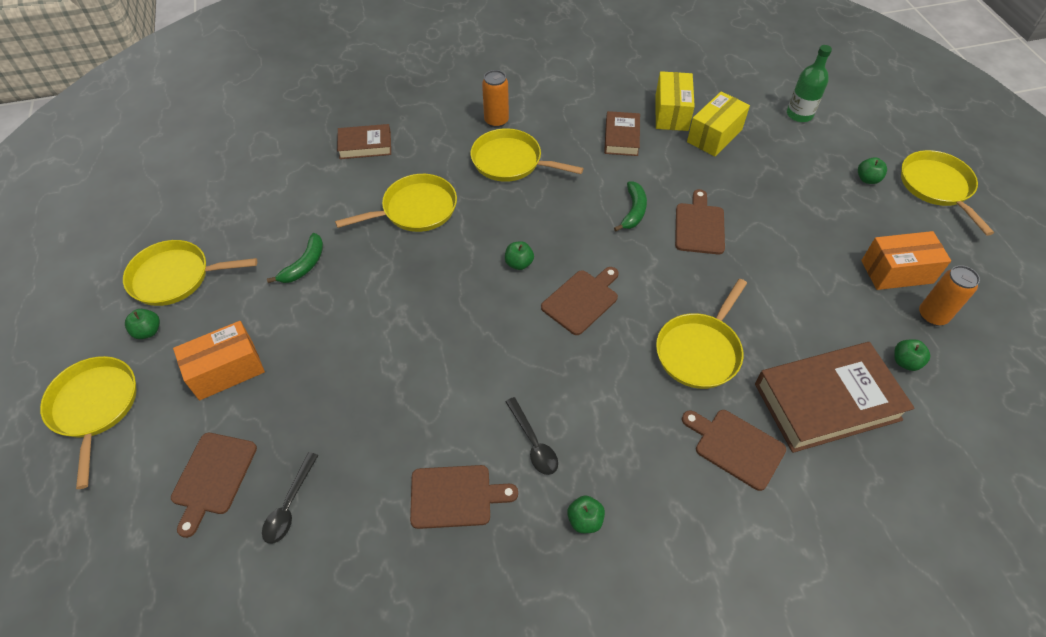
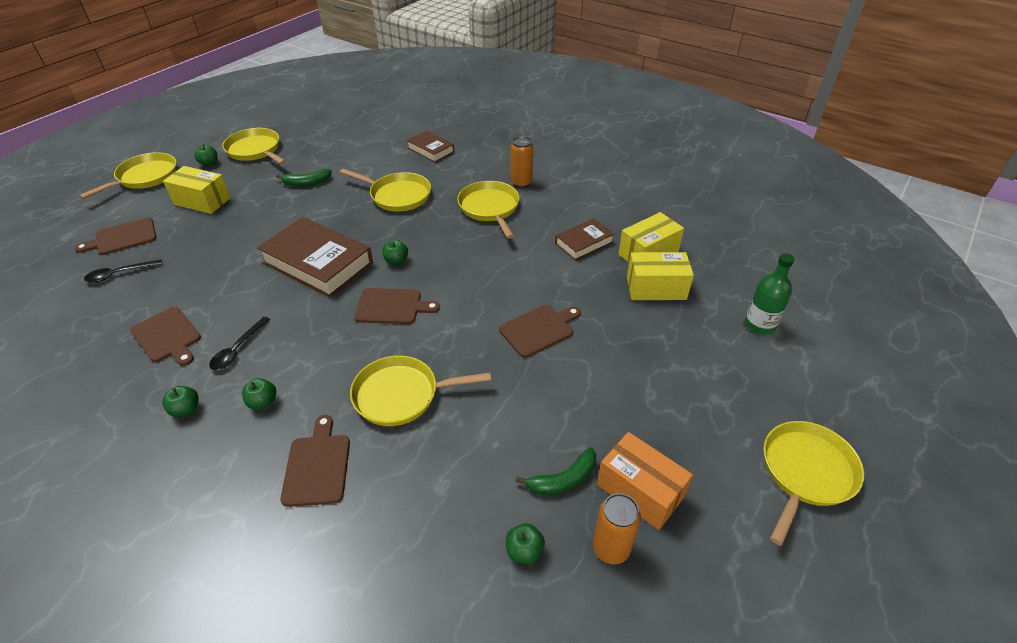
camera: 50 degrees right, 10 degrees down
orange box [173,321,265,400] -> yellow box [163,166,231,214]
green banana [614,181,647,231] -> green banana moved to [515,447,596,495]
brown book [755,342,915,453] -> brown book moved to [257,217,373,298]
green apple [858,157,887,184] -> green apple moved to [242,378,276,409]

